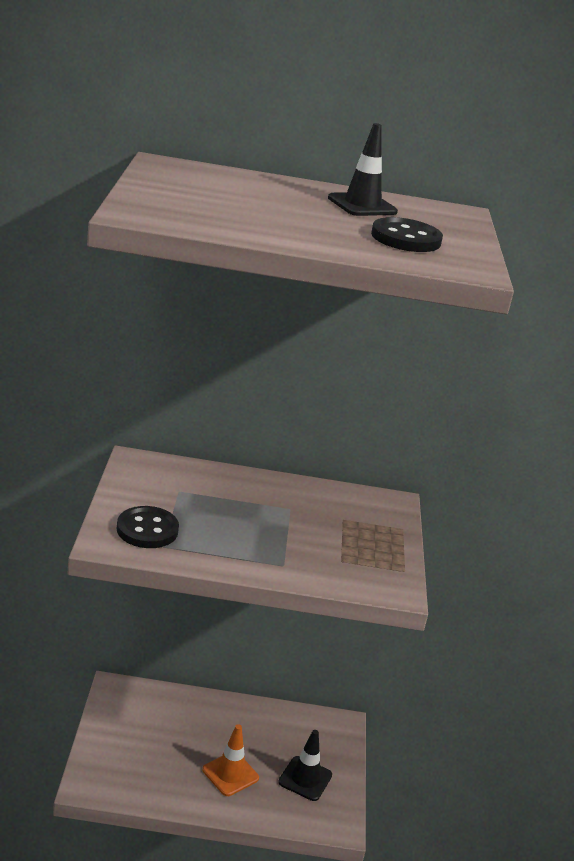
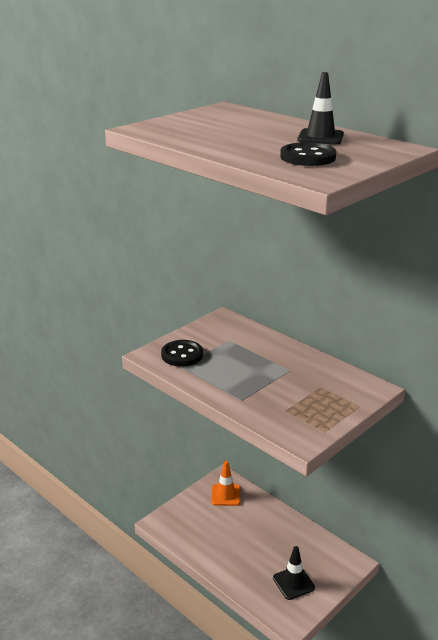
camera: 45 degrees right, 0 degrees up
orange traffic cone [202,724,259,796] -> orange traffic cone moved to [211,461,241,506]

